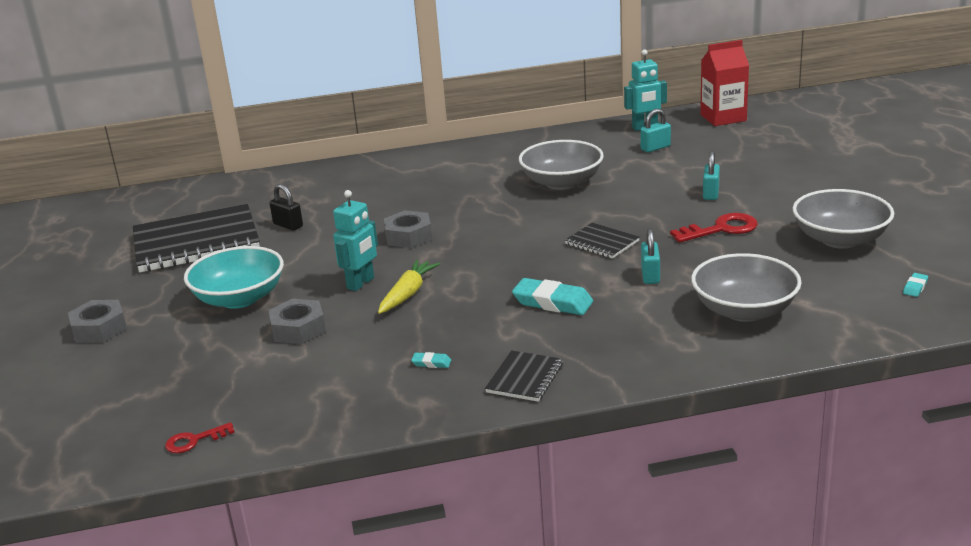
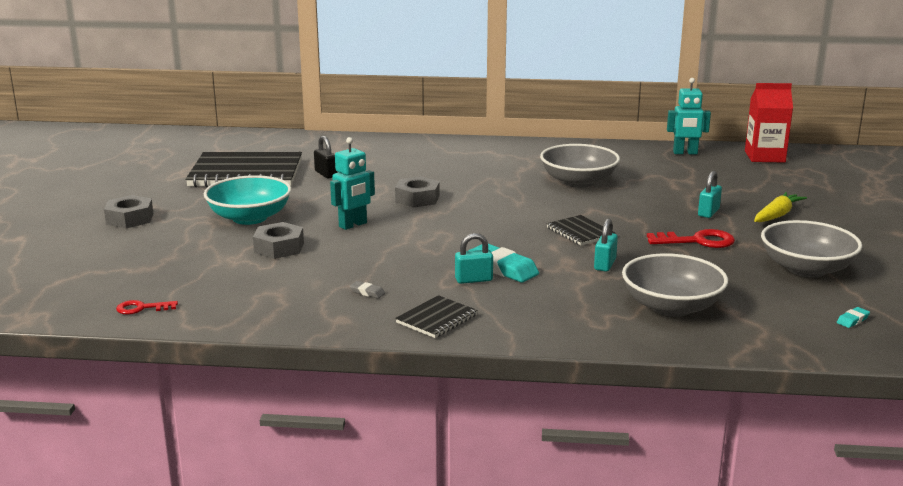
camera: 15 degrees right, 5 degrees down
yellow carrot [378,260,440,314] -> yellow carrot moved to [754,192,807,222]
turquoise eraser [411,352,451,368] -> grey eraser [350,281,385,299]
turquoise padlock [640,109,671,152] -> turquoise padlock moved to [455,233,493,284]

